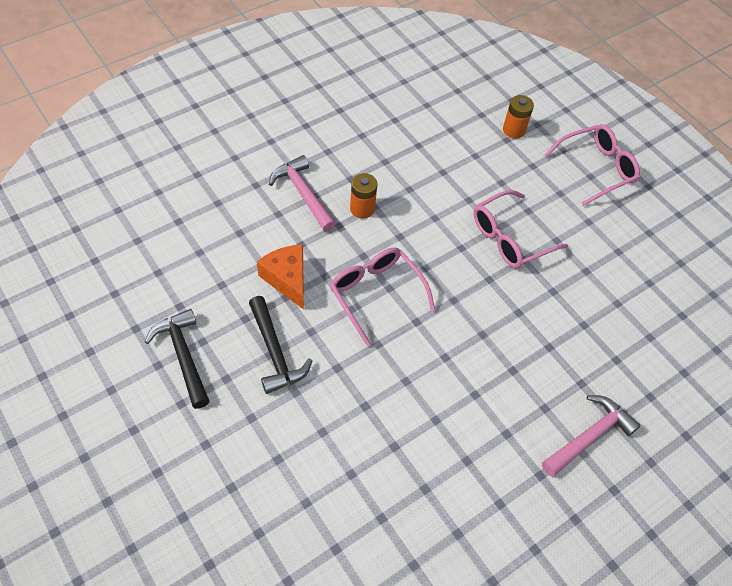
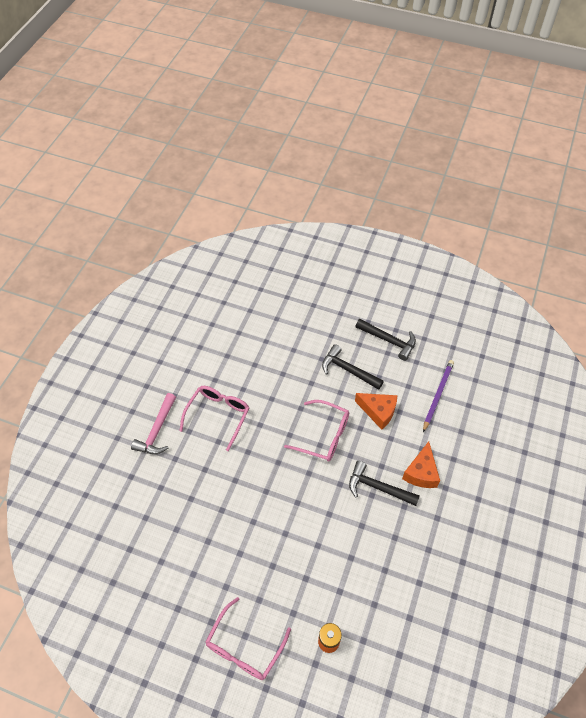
camera: 150 degrees right, 0 degrees up
pink hammer [269,155,336,232] -> orange cheese [402,441,440,488]
orange battery [350,173,377,219] -> black hammer [349,461,420,506]
pink glasses [473,190,568,268] -> pink glasses moved to [180,386,249,451]
none -> purple pencil [423,360,454,432]

